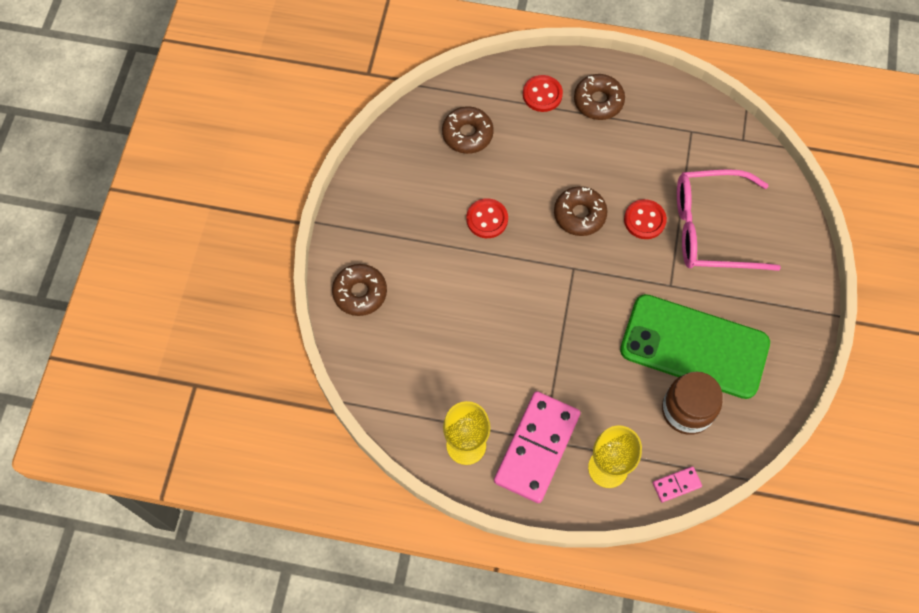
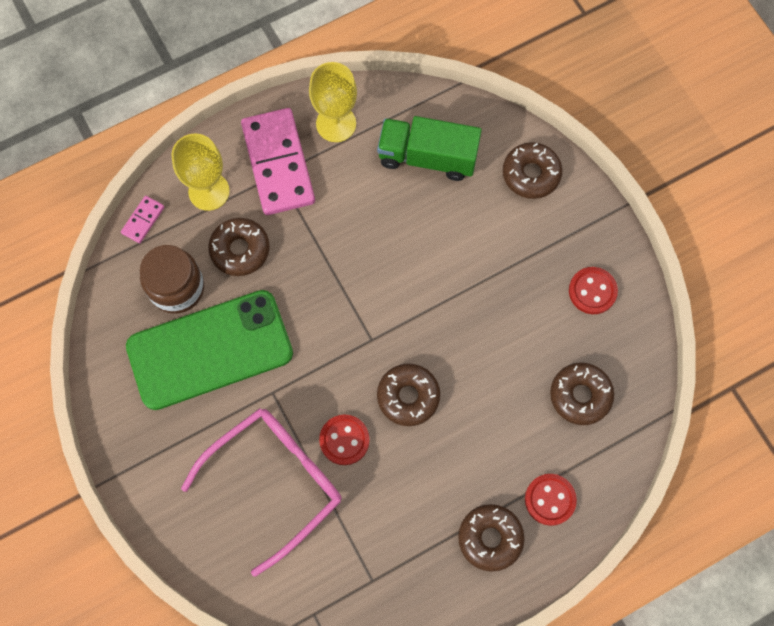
camera: 140 degrees right, 5 degrees up
red button [466,198,508,238] -> red button moved to [569,267,618,314]
none -> brown donut [208,218,270,276]
none -> green truck [377,116,482,181]

